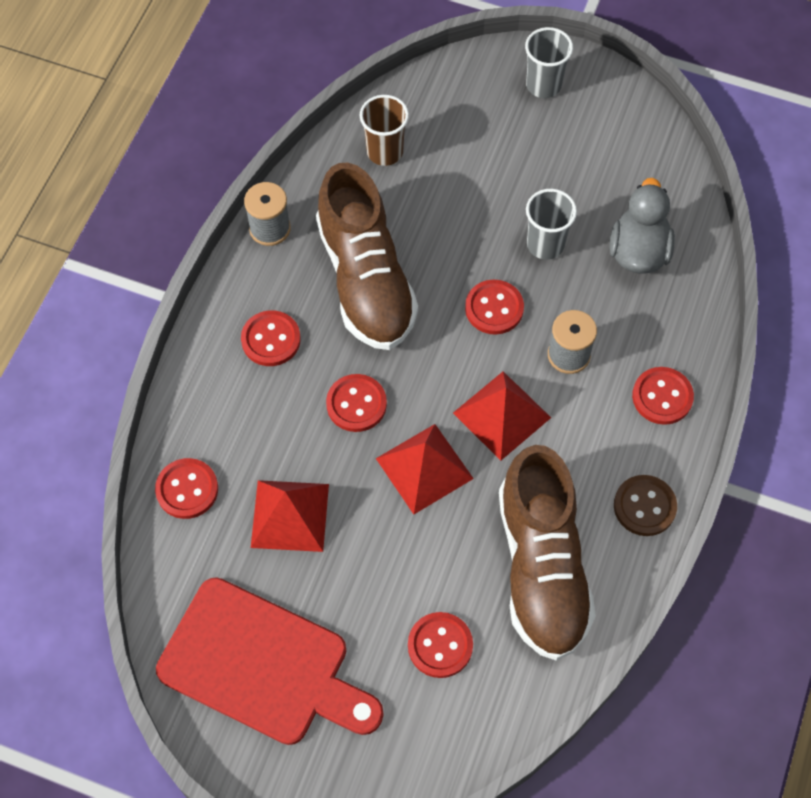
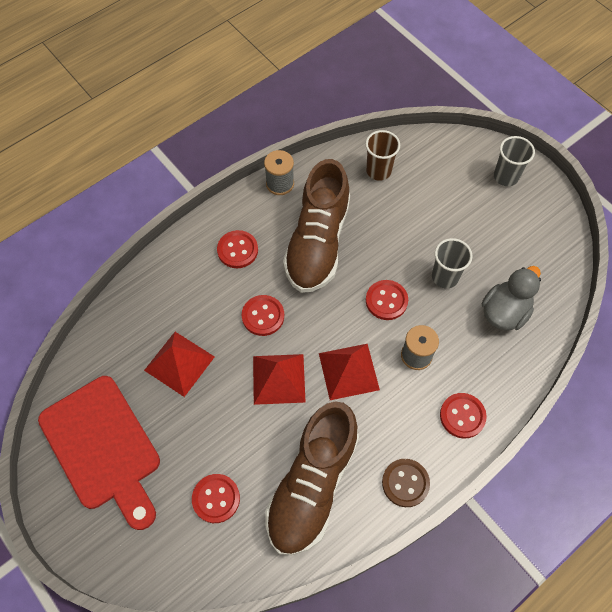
camera: 30 degrees right, 0 degrees up
red button [155,458,218,519] -> none

